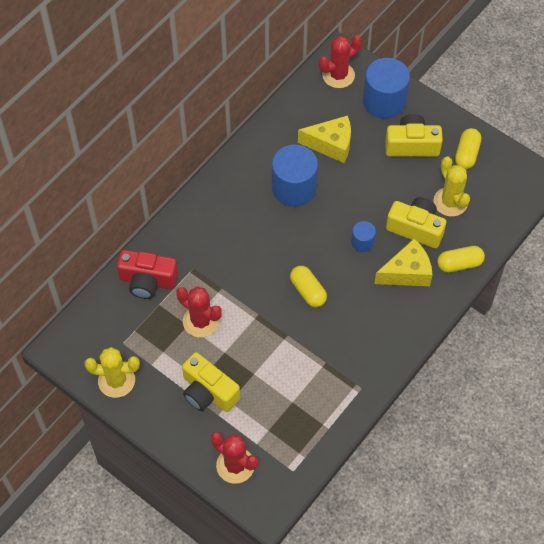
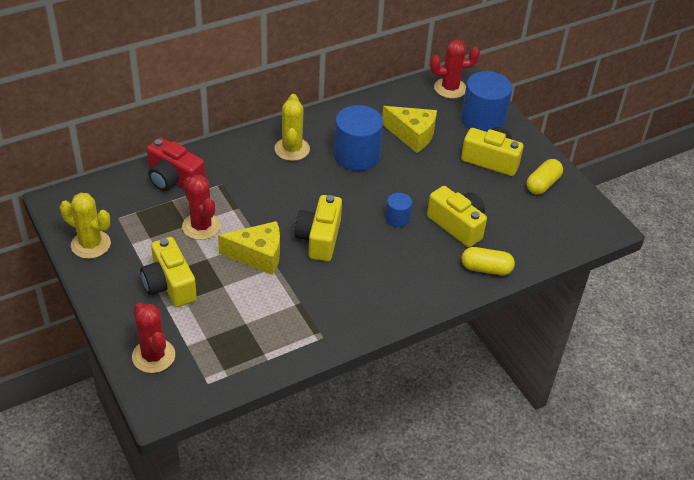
camera: 20 degrees right, 15 degrees down
yellow capsule [290,266,327,307] -> yellow camera [295,195,342,261]
yellow cheese [374,239,432,286] -> yellow cheese moved to [218,221,280,275]
yellow cactus [433,156,470,217] -> yellow cactus moved to [274,94,310,161]

